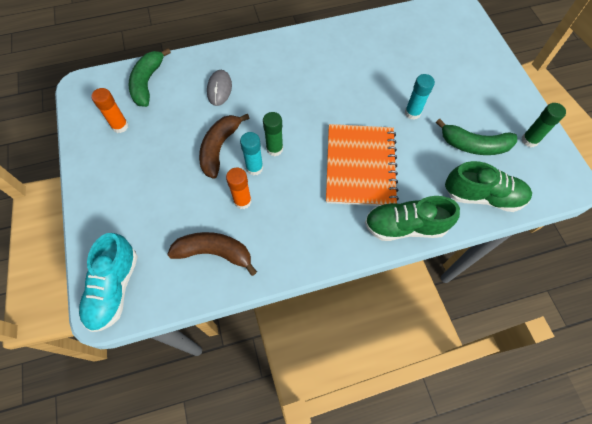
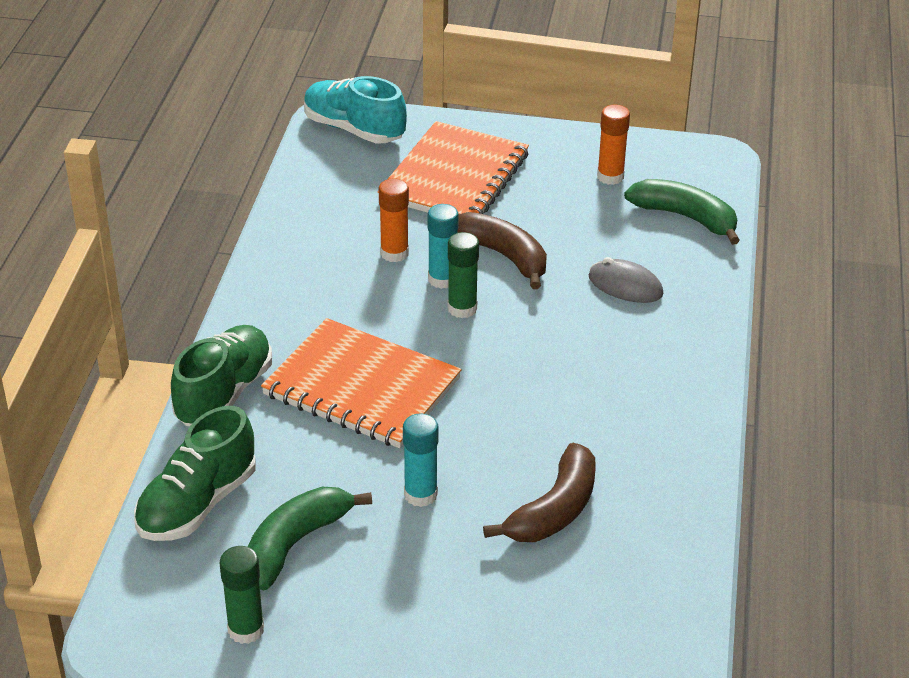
camera: 115 degrees right, 25 degrees down
brown banana [167,232,257,276] -> brown banana moved to [483,443,596,542]
none -> orange notebook [378,121,529,214]

